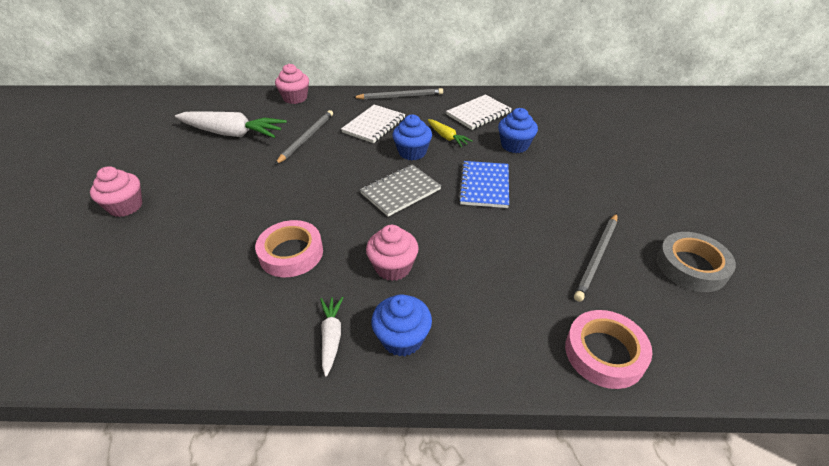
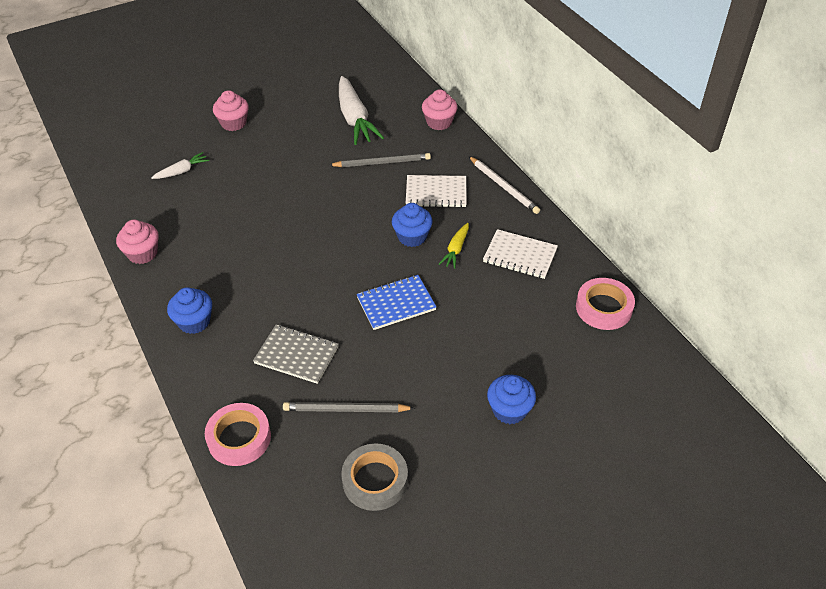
camera: 60 degrees right, 5 degrees up
pink tape [255,220,323,277] -> pink tape moved to [576,278,635,330]
white carrot [320,297,344,377] -> white carrot moved to [151,152,209,179]
grey pencil [353,88,443,99] -> white pencil [469,156,540,214]
grey notebook [360,164,441,217] -> grey notebook moved to [253,324,339,384]
pink cupcake [366,225,419,281] -> pink cupcake moved to [116,220,159,264]
blue cupcake [498,108,538,153] -> blue cupcake moved to [487,375,536,424]

